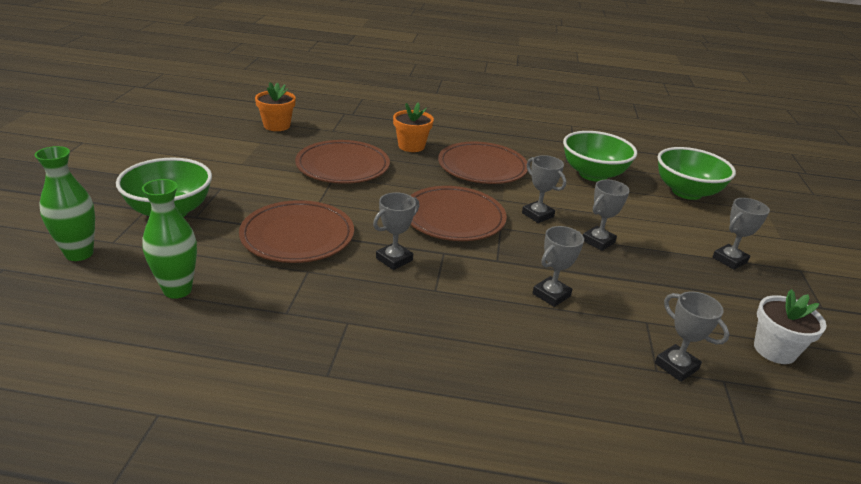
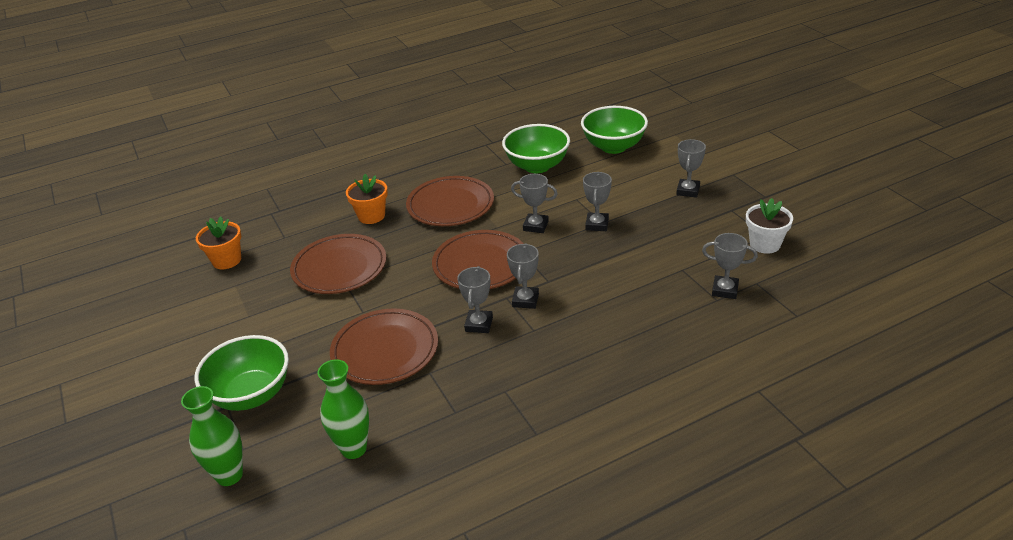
camera: 30 degrees left, 5 degrees up
grey trophy [532,226,584,307] -> grey trophy moved to [507,243,539,309]

